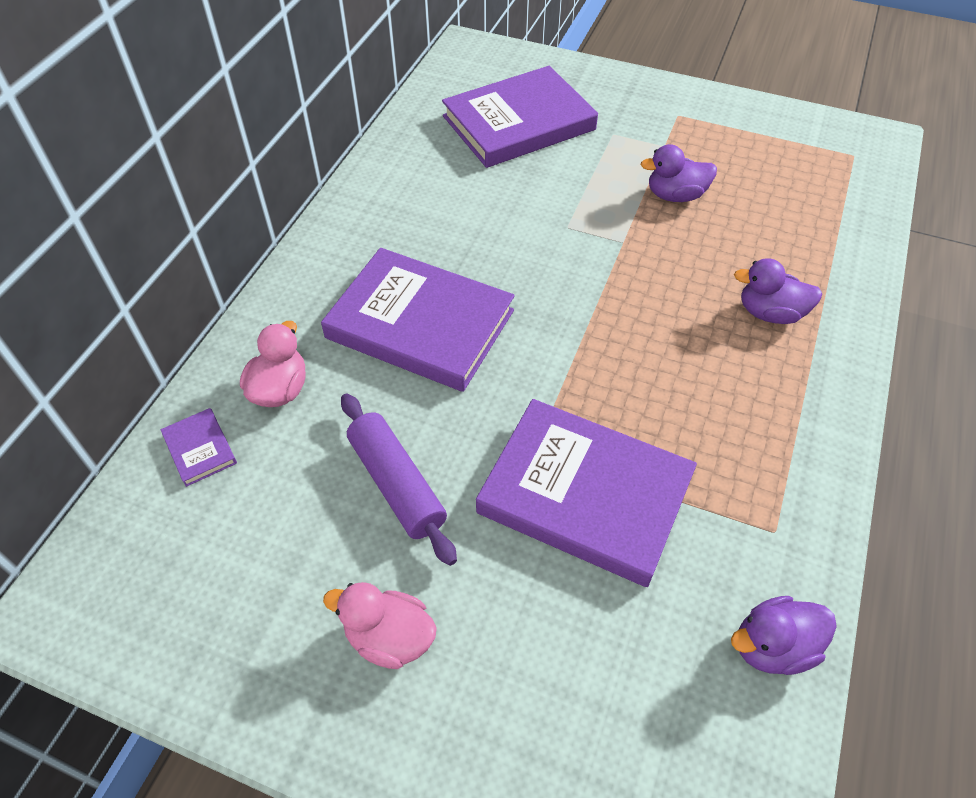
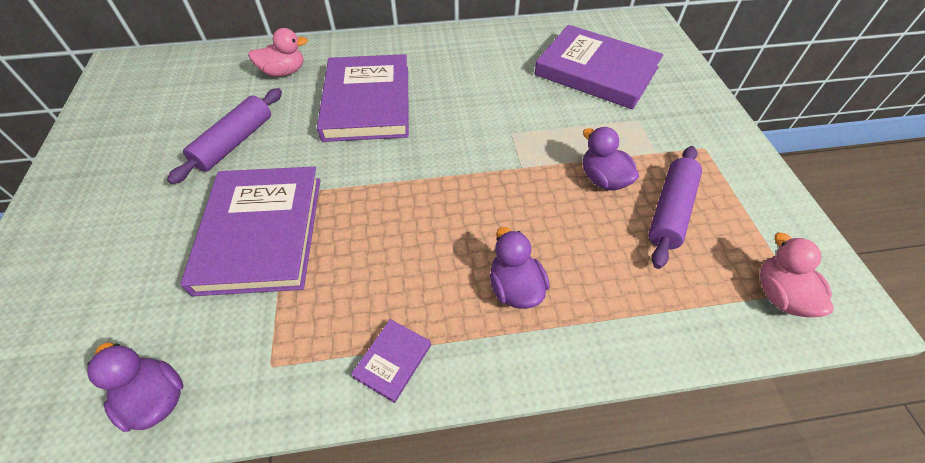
camera: 60 degrees right, 0 degrees up
purple book [161,408,237,487] -> purple book moved to [351,319,431,403]
pink duck [323,582,437,669] -> pink duck moved to [760,233,834,317]
none -> purple rolling pin [648,146,702,269]

